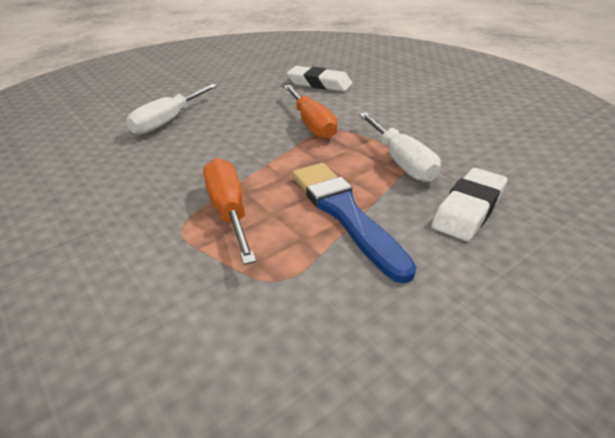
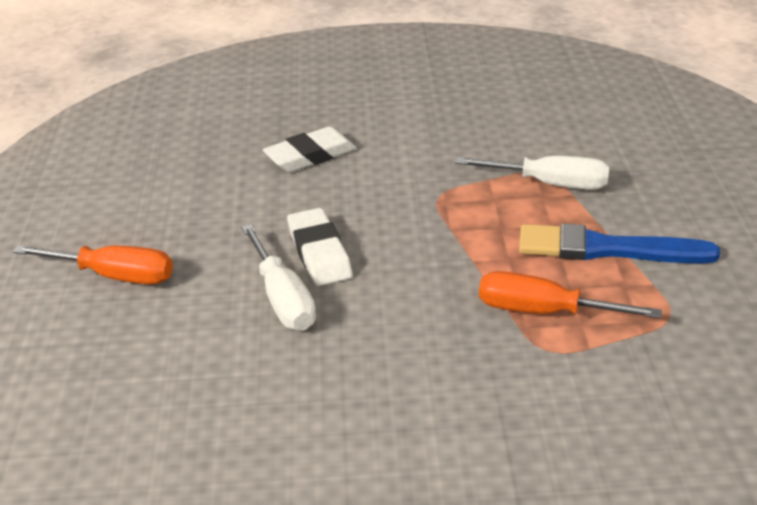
camera: 55 degrees left, 0 degrees up
orange screwdriver [284,85,337,139] -> orange screwdriver moved to [13,245,173,284]
white eraser [432,168,507,241] -> white eraser moved to [287,208,352,286]

